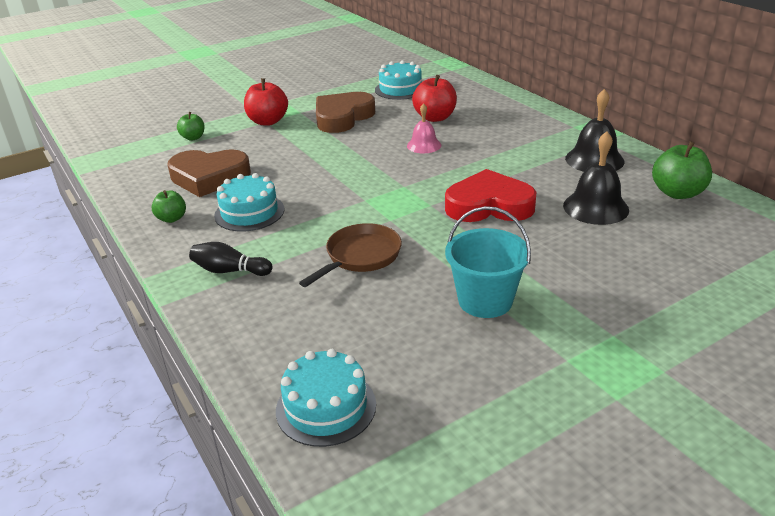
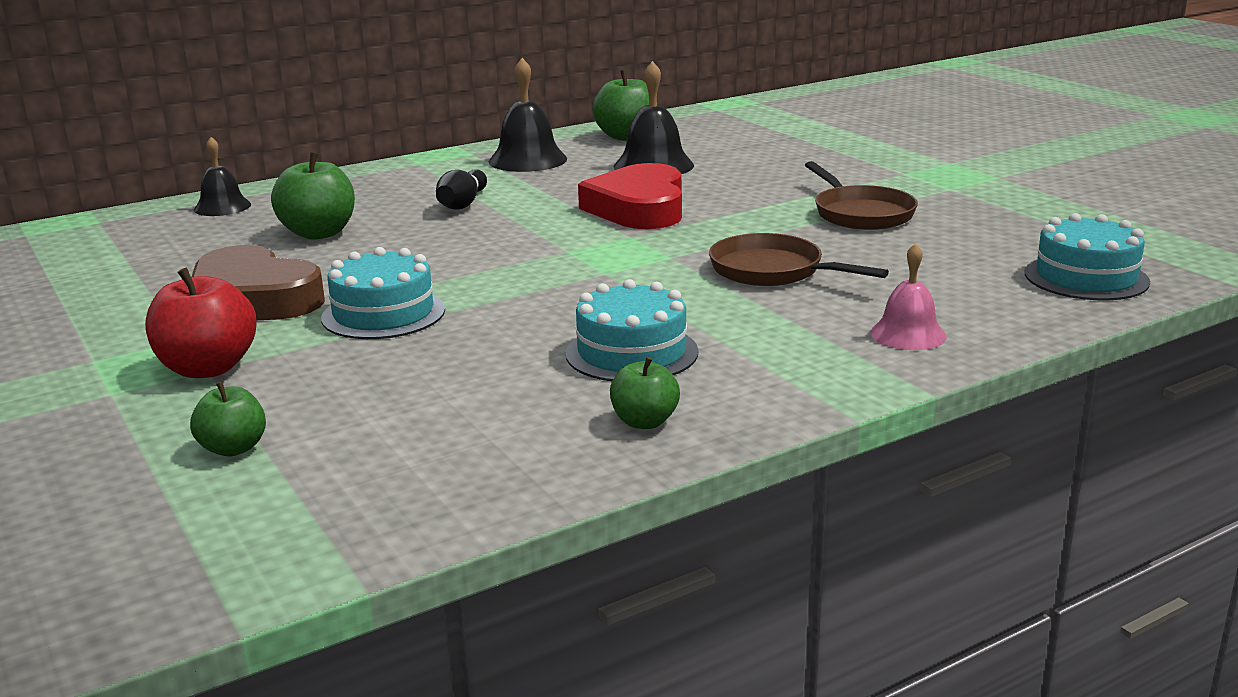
camera: 90 degrees left, 10 degrees down
brown heart [167,149,251,197] -> none
black bowling pin [189,242,272,276] -> black bowling pin moved to [436,169,487,209]
turquoise cake [375,60,422,100] -> turquoise cake moved to [321,247,445,339]
pink bell [407,103,441,153] -> pink bell moved to [870,243,947,350]
red apple [412,75,457,122] -> green apple [271,152,355,240]
turquoise bucket [445,206,531,318] -> brown pan [805,161,918,230]
none -> black bell [194,137,251,216]

